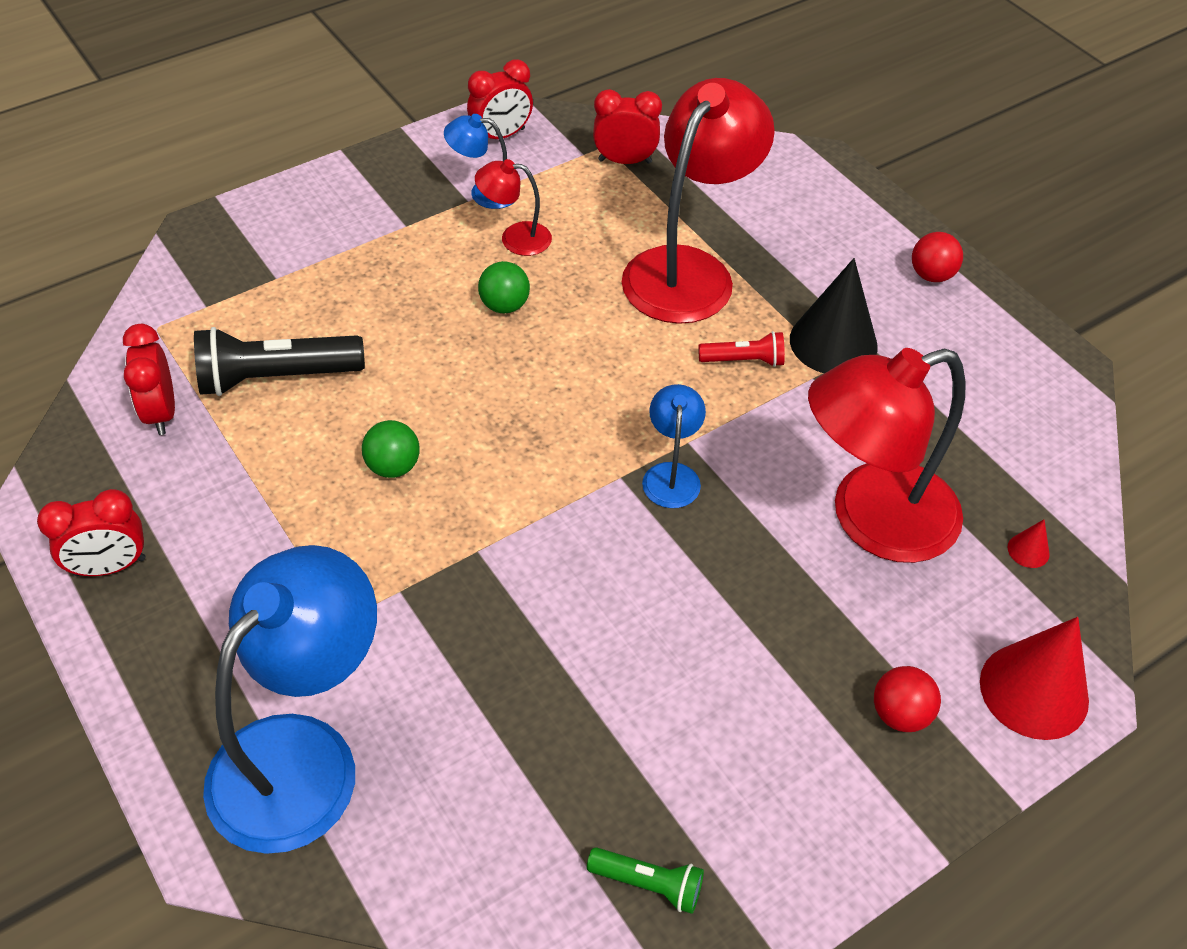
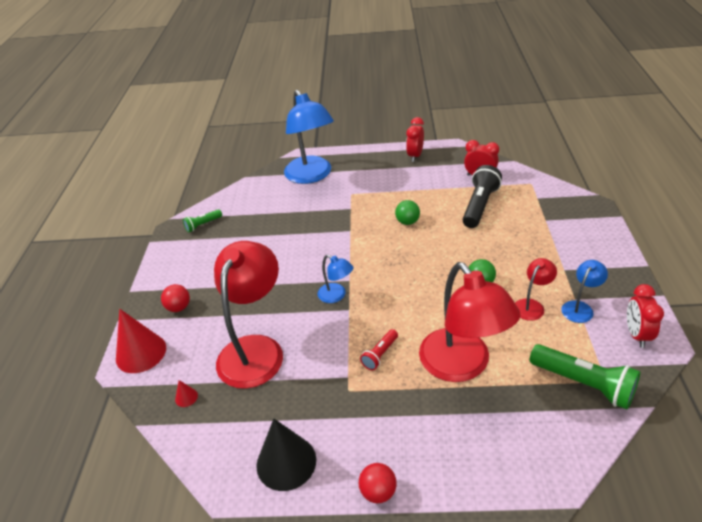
camera: 130 degrees right, 10 degrees down
red clock [593,89,662,164] -> green flashlight [530,344,641,410]
black cone [790,258,878,373] -> black cone moved to [256,419,316,491]

